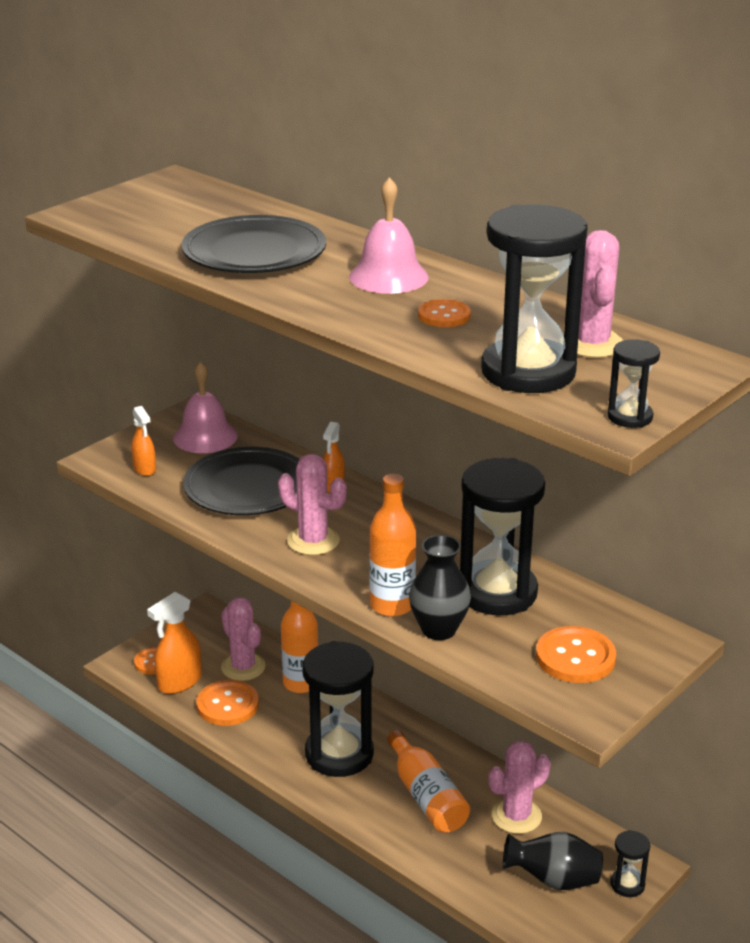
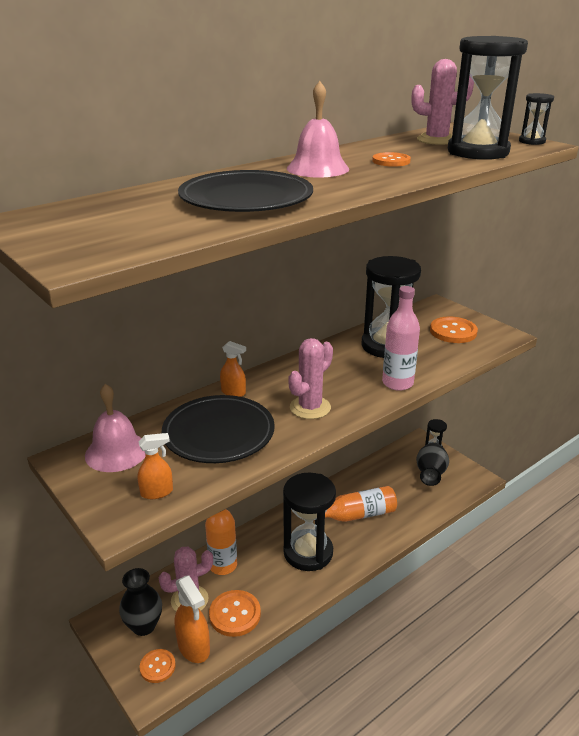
camera: 80 degrees left, 0 degrees up
orange bottle [369,474,416,617] -> pink bottle [382,286,420,391]
black vase [409,535,471,640] -> black vase moved to [119,568,162,636]
pink cactus [489,740,551,834] -> none

